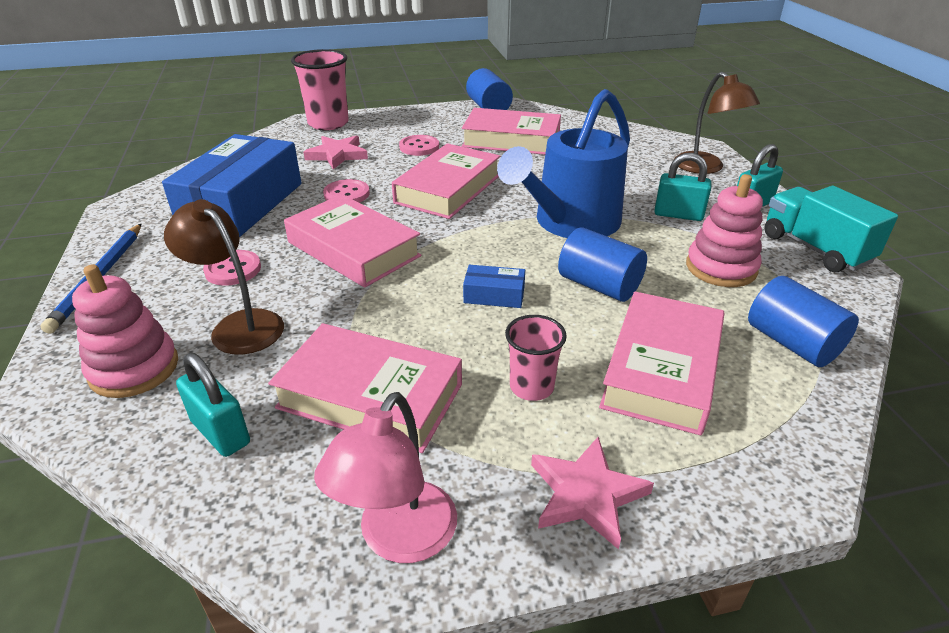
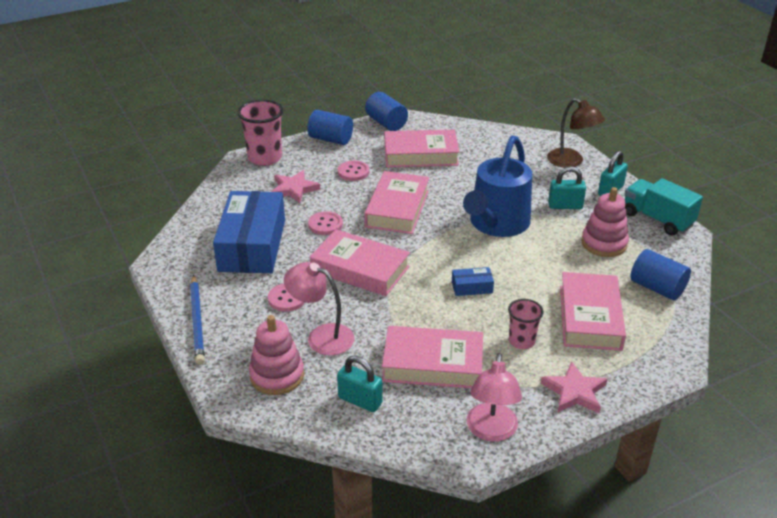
camera: 15 degrees left, 0 degrees up
brown lamp [164,199,284,355] -> pink lamp [284,262,355,355]
blue cylinder [558,228,647,302] -> blue cylinder moved to [307,110,353,145]

